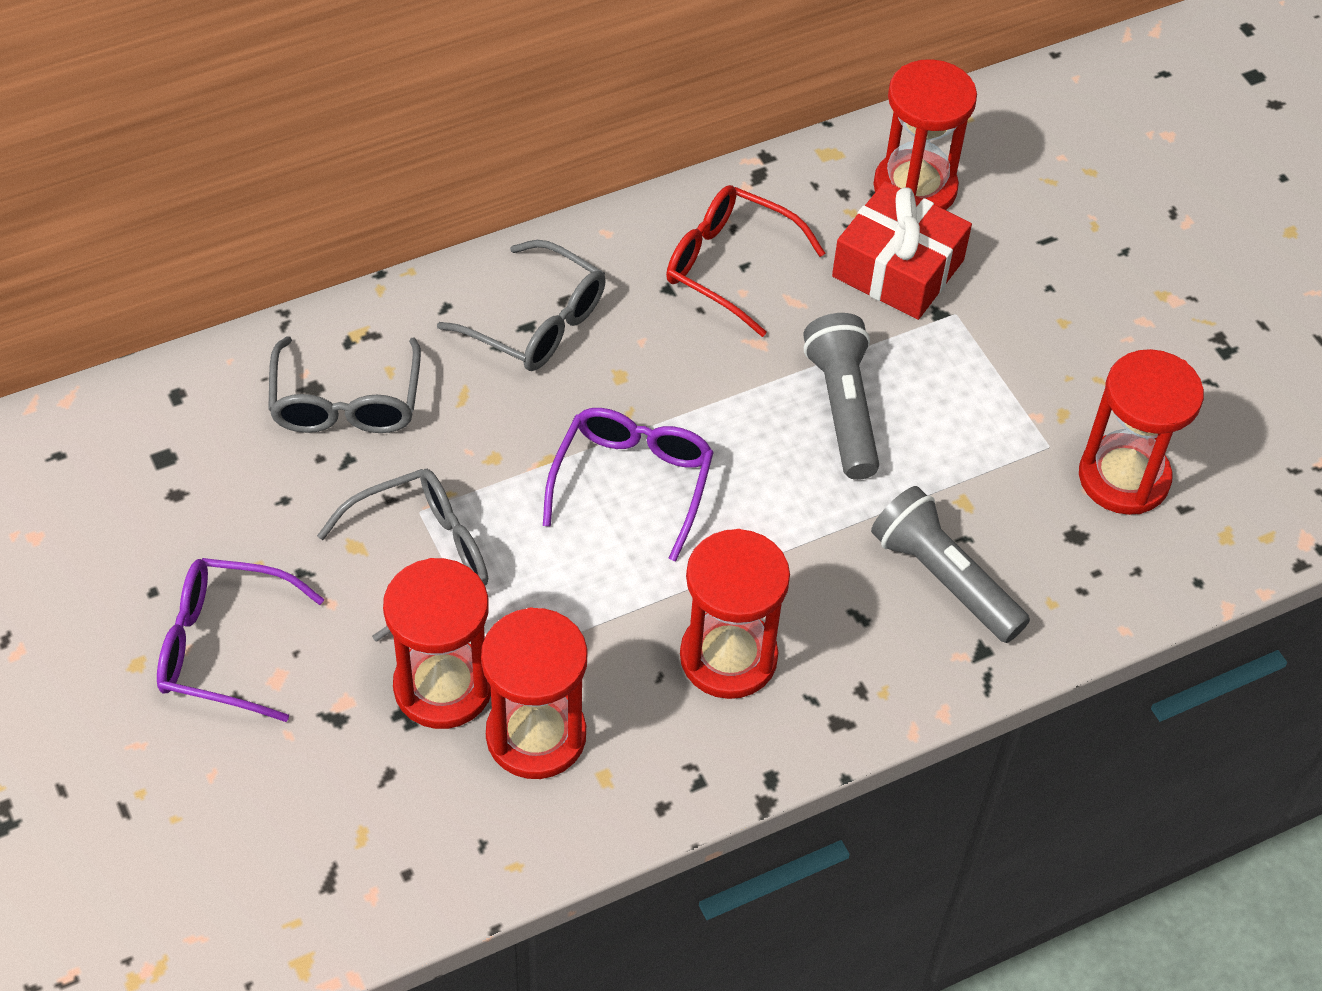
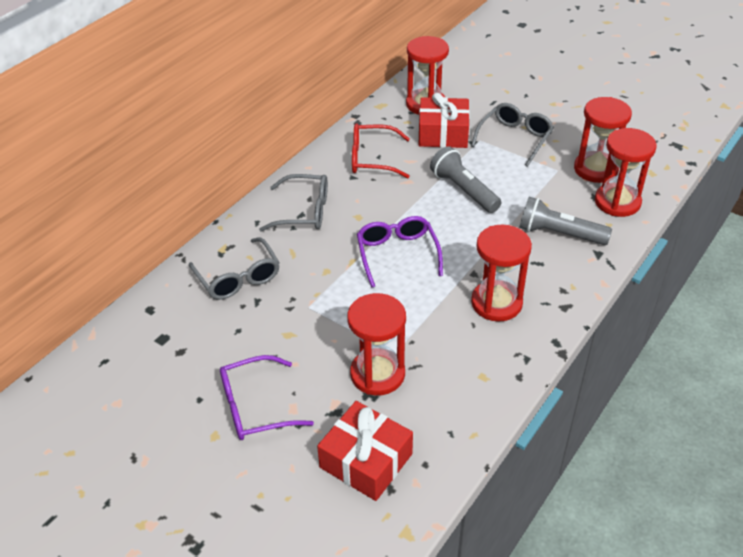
camera: 25 degrees left, 10 degrees down
grey glasses [317,469,488,642] -> grey glasses moved to [471,103,554,167]
red hourglass [481,607,588,779] -> red hourglass moved to [595,128,657,217]
none -> red gift [317,401,413,501]

